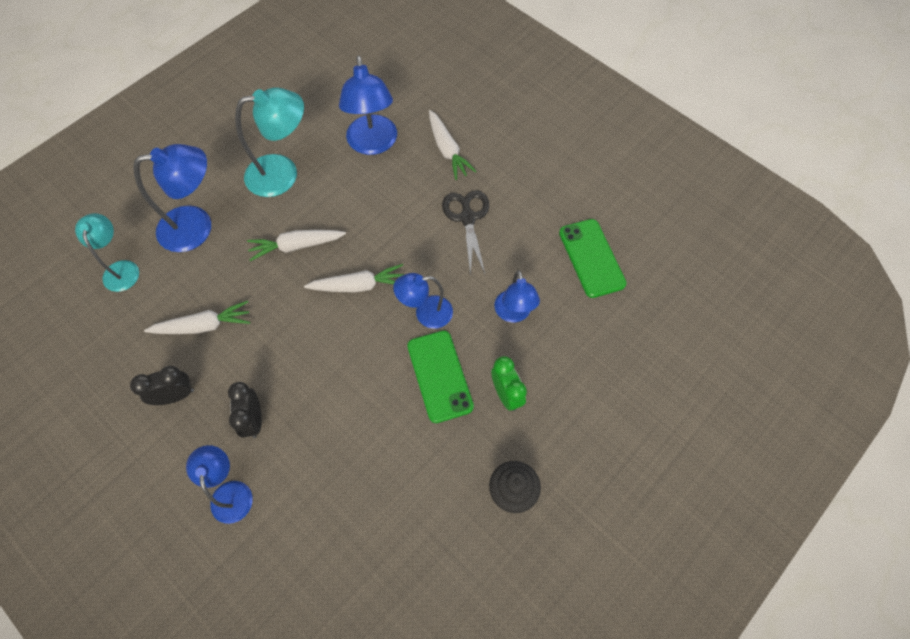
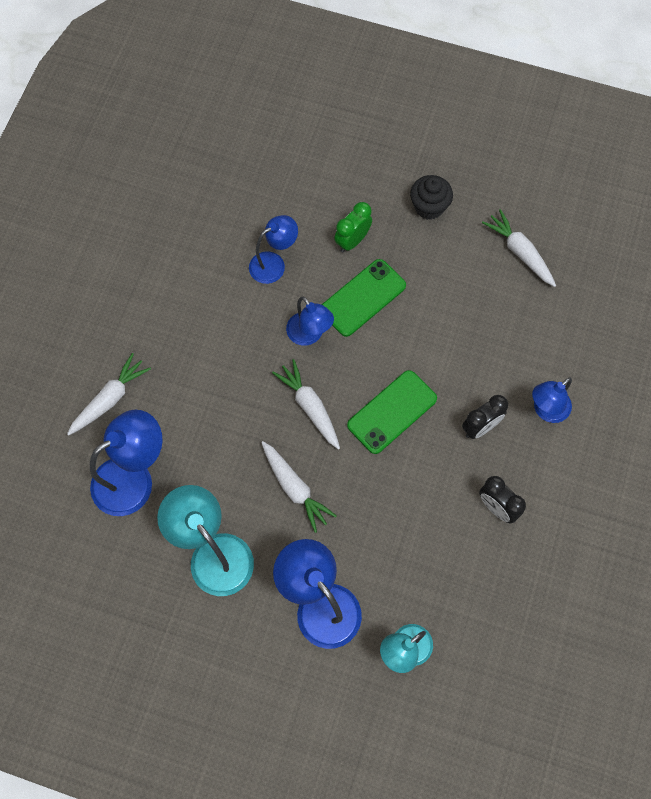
camera: 115 degrees left, 5 degrees up
white carrot [144,301,250,334] -> white carrot moved to [482,209,556,287]
black scissors [442,190,489,276] -> none
green phone [559,219,626,298] -> green phone moved to [347,370,437,454]

